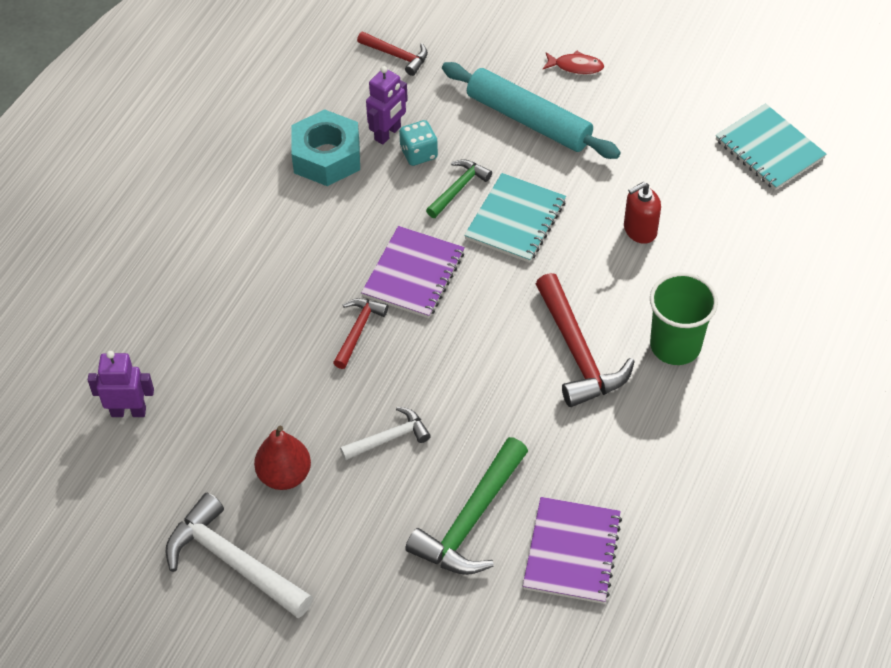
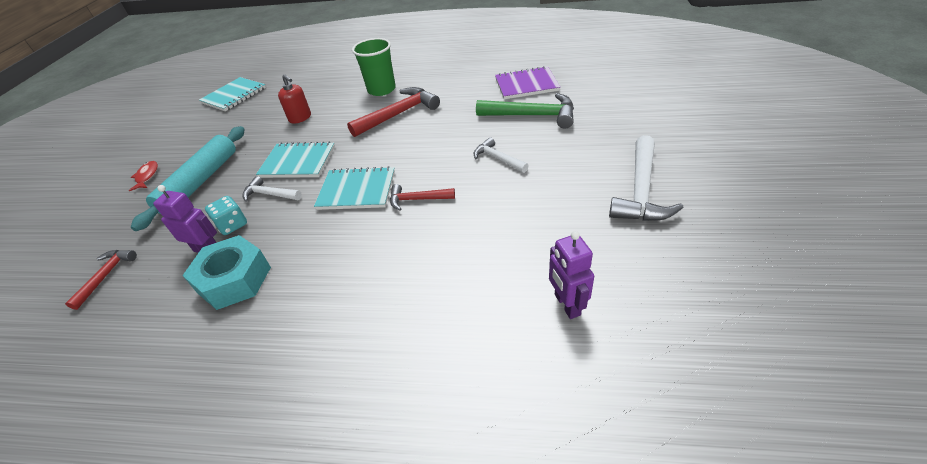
camera: 105 degrees left, 10 degrees down
red pear [254,426,311,490] -> none
purple notebook [361,226,465,318] -> turquoise notebook [314,166,395,210]
green hammer [426,159,492,218] -> white hammer [242,176,302,202]

